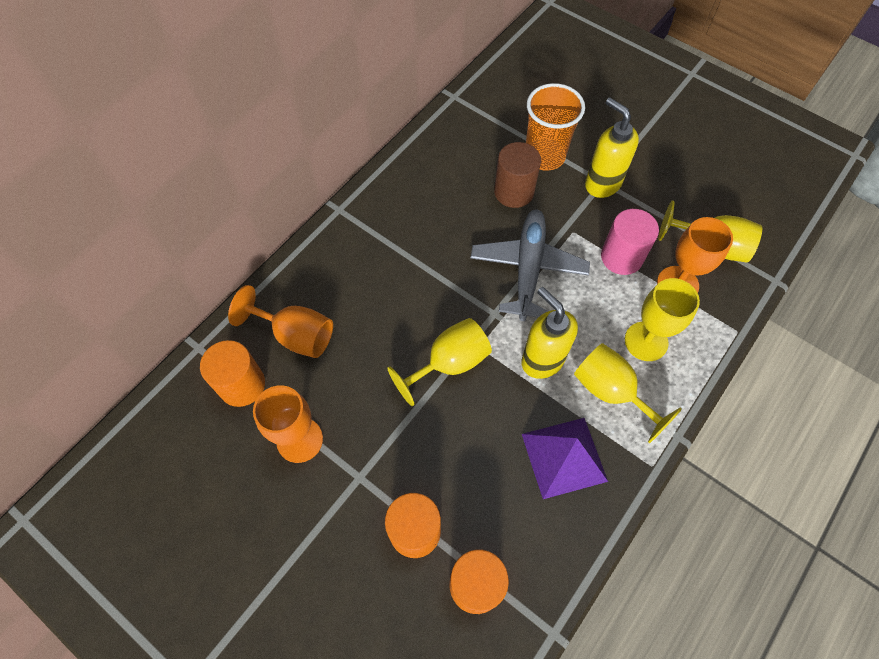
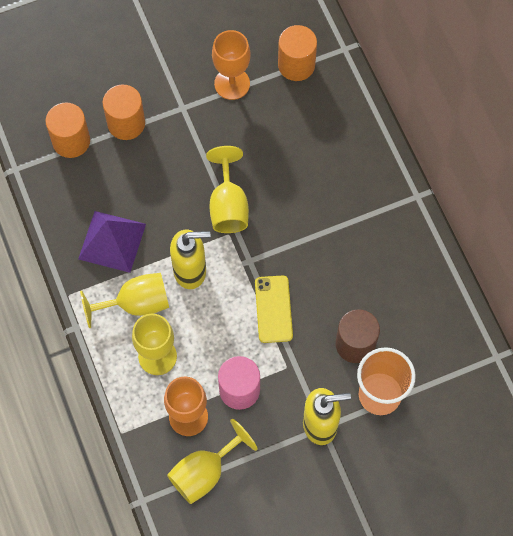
camera: 120 degrees right, 5 degrees up
orange goblet [228,285,333,358] -> none
grey plane [471,209,590,321] -> yellow phone [255,275,293,343]

